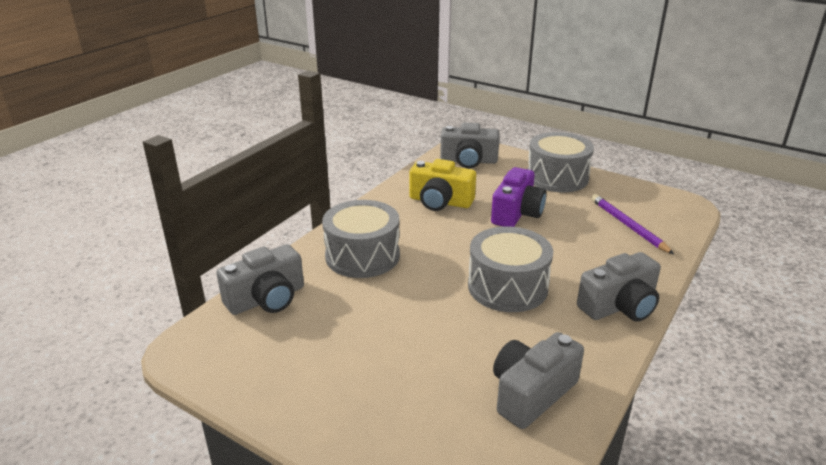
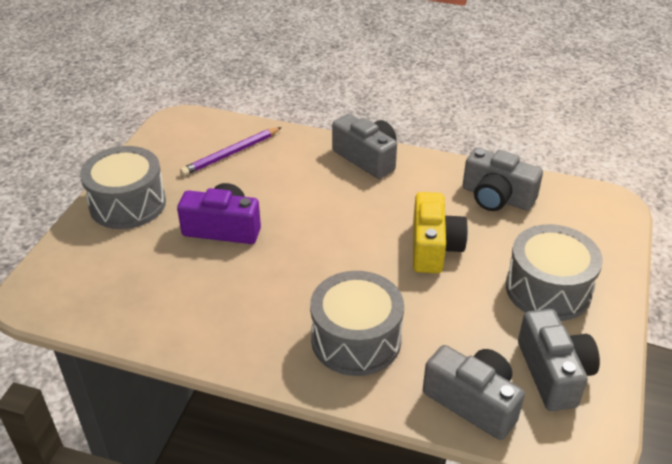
camera: 105 degrees left, 10 degrees up
yellow camera [409,159,476,211] -> yellow camera moved to [413,192,468,273]
grey camera [440,123,500,169] -> grey camera moved to [518,309,600,411]
grey drum [468,227,553,312] -> grey drum moved to [506,224,603,321]

